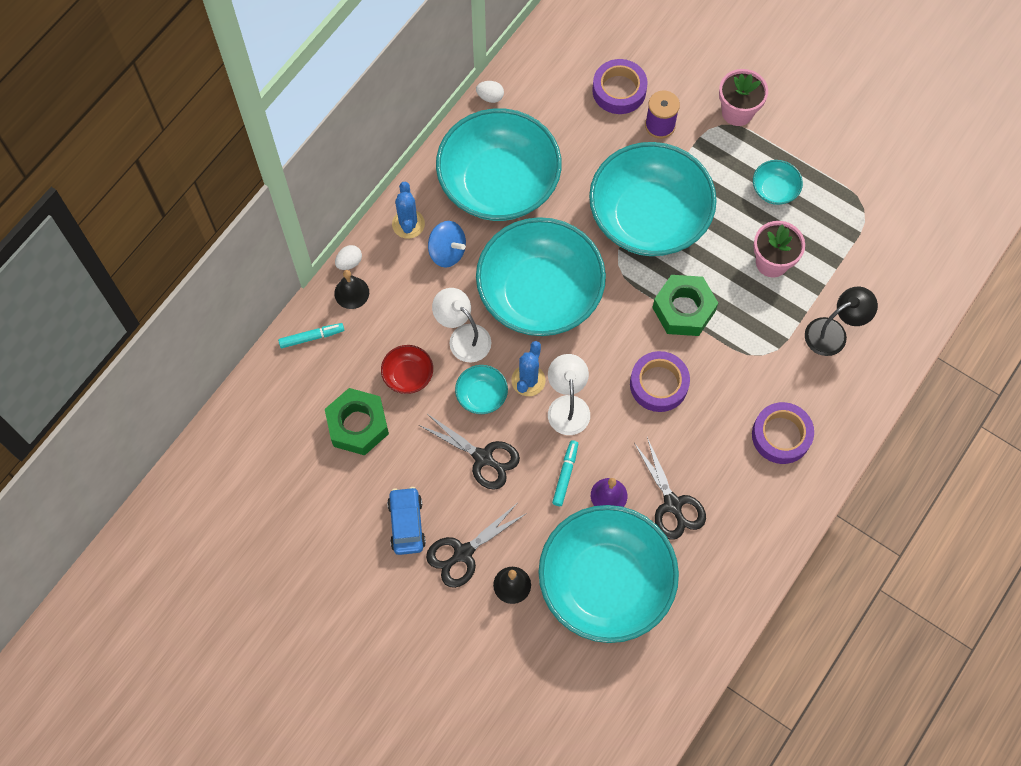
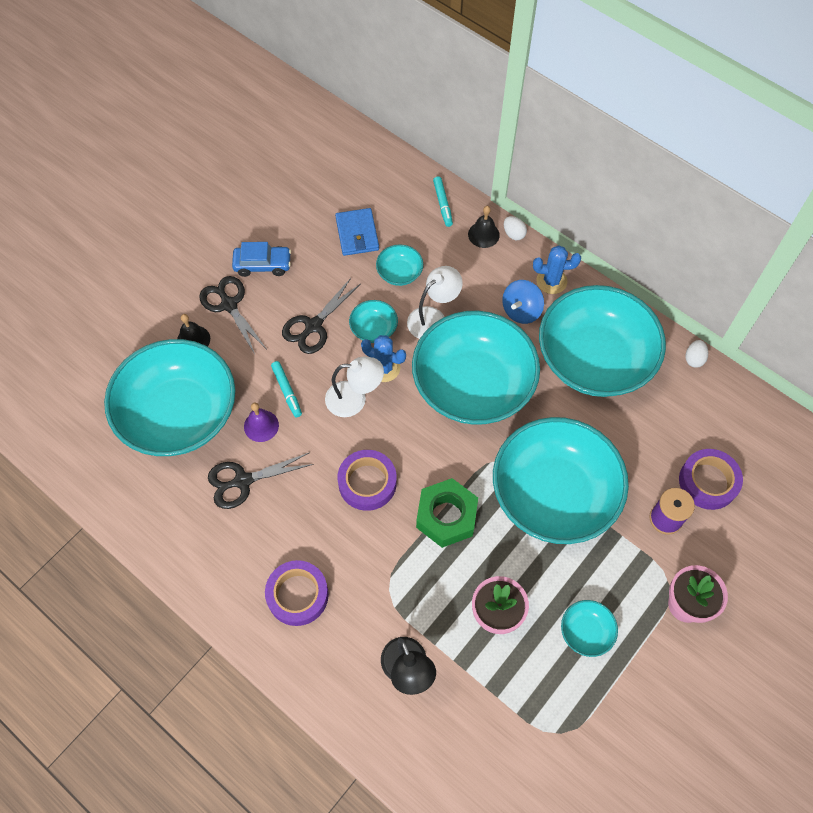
camera: 95 degrees right, 5 degrees down
green nut [325,388,389,455] -> blue wallet [335,208,379,256]
red bowl [381,345,433,394] -> turquoise bowl [376,244,423,286]
turquoise marker [552,440,578,506] -> turquoise marker turned 45 degrees clockwise [271,361,302,417]

